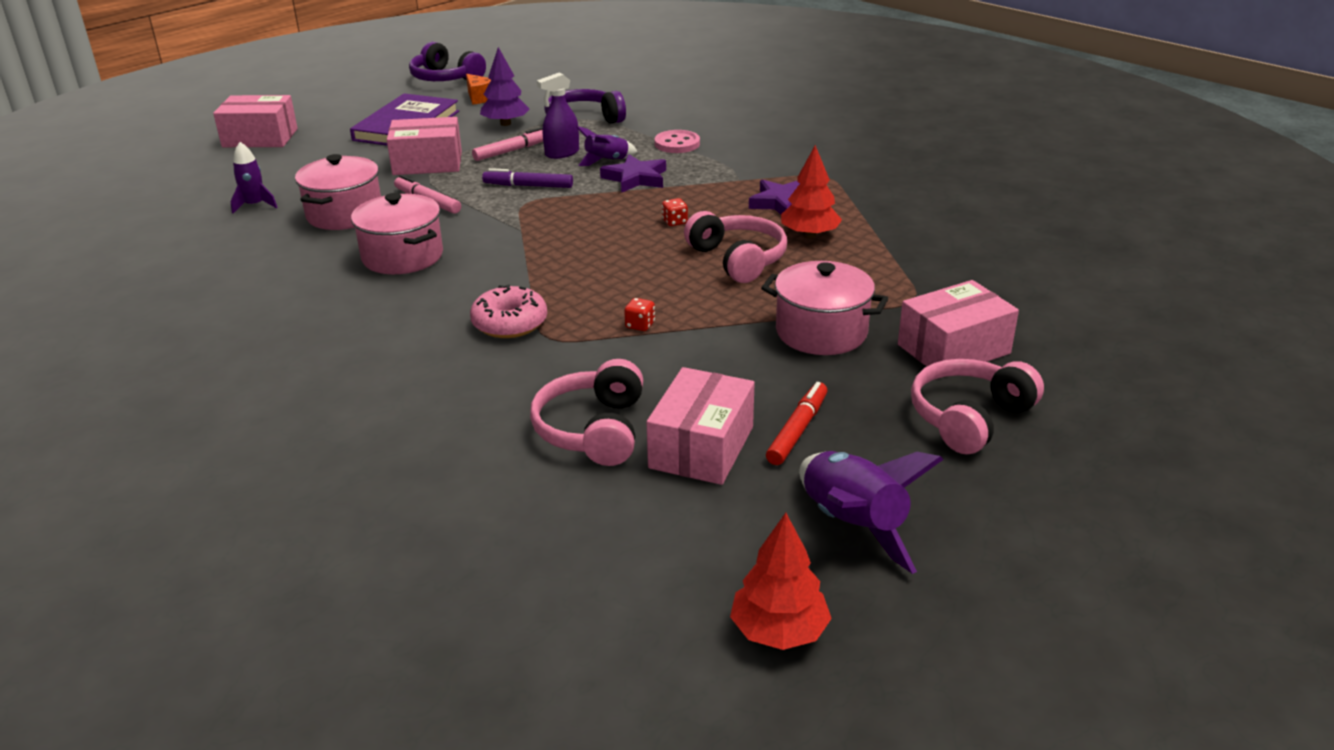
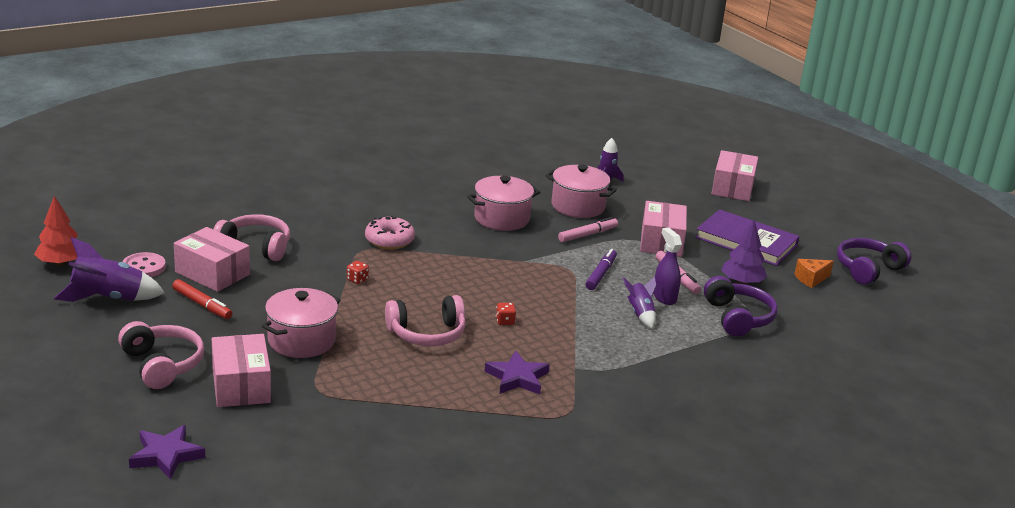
camera: 100 degrees right, 5 degrees down
purple star [600,154,666,193] -> purple star moved to [129,425,205,480]
pink button [654,130,700,153] -> pink button moved to [122,252,166,277]
red tree [781,145,842,238] -> none

